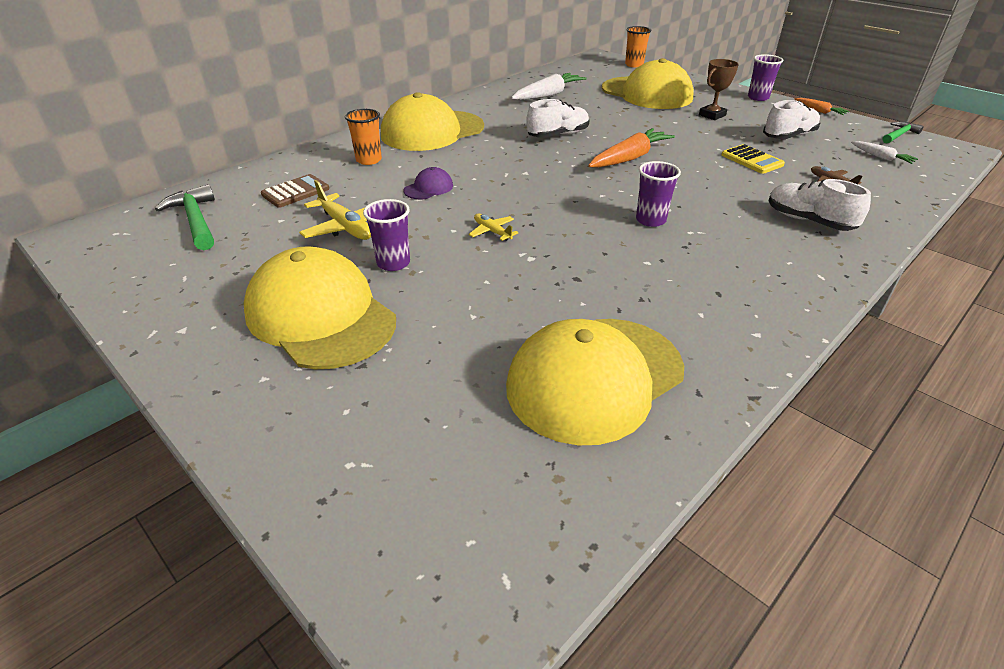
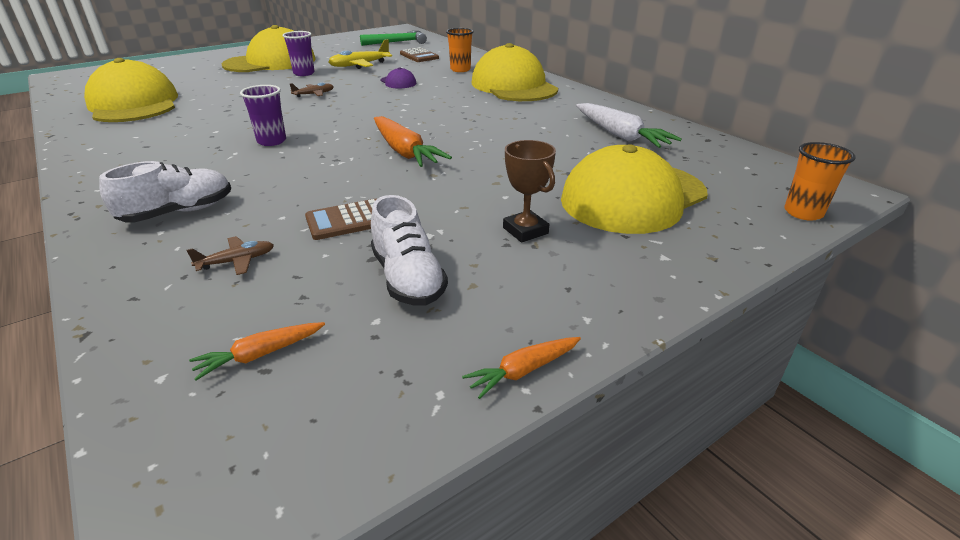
camera: 100 degrees right, 5 degrees down
yellow plane [469,214,519,241] -> brown plane [290,83,334,97]
white shoe [526,99,589,138] -> none
yellow calculator [722,144,785,174] -> brown calculator [305,199,377,240]
purple cup [748,54,783,101] -> none
white carrot [851,141,918,164] -> orange carrot [189,322,325,380]
green hammer [882,122,924,144] -> none

